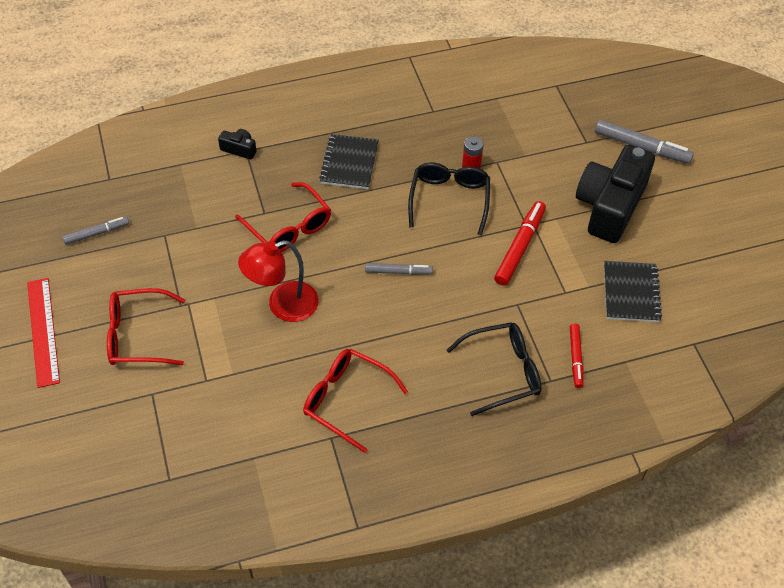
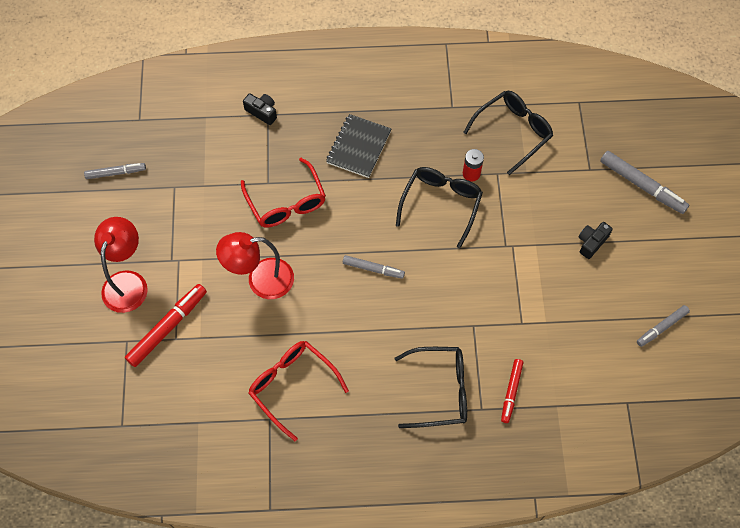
camera: 15 degrees right, 10 degrees up
red ruler [27,278,60,388] -> none
red glasses [107,288,185,365] -> red lamp [94,217,148,313]
red marker [494,201,546,286] -> red marker moved to [125,284,207,367]
black camera [576,145,655,243] -> black camera [578,222,613,259], size x0.41
black notebook [604,261,662,322] -> none
none -> black glasses [463,91,553,175]
none -> grey marker [637,305,690,347]

